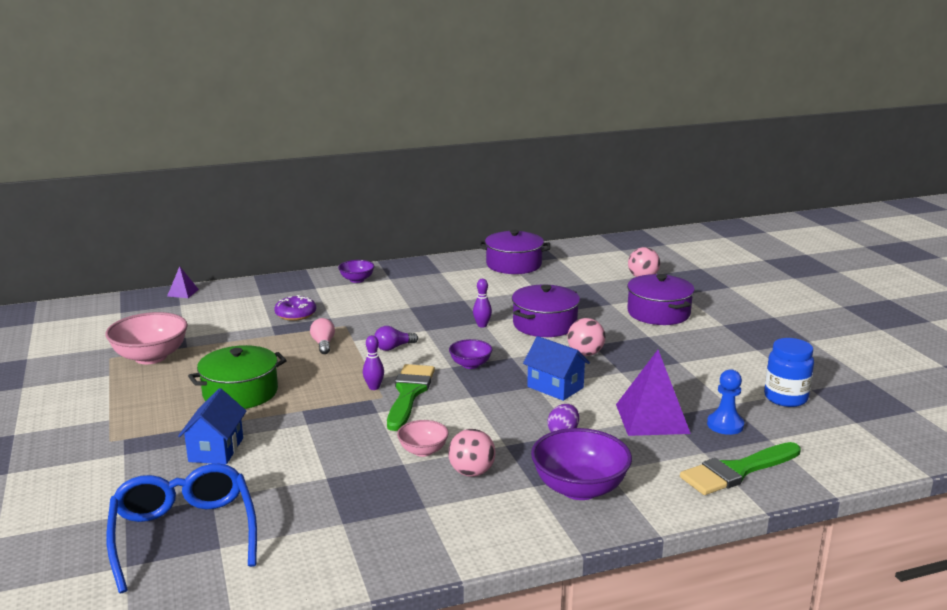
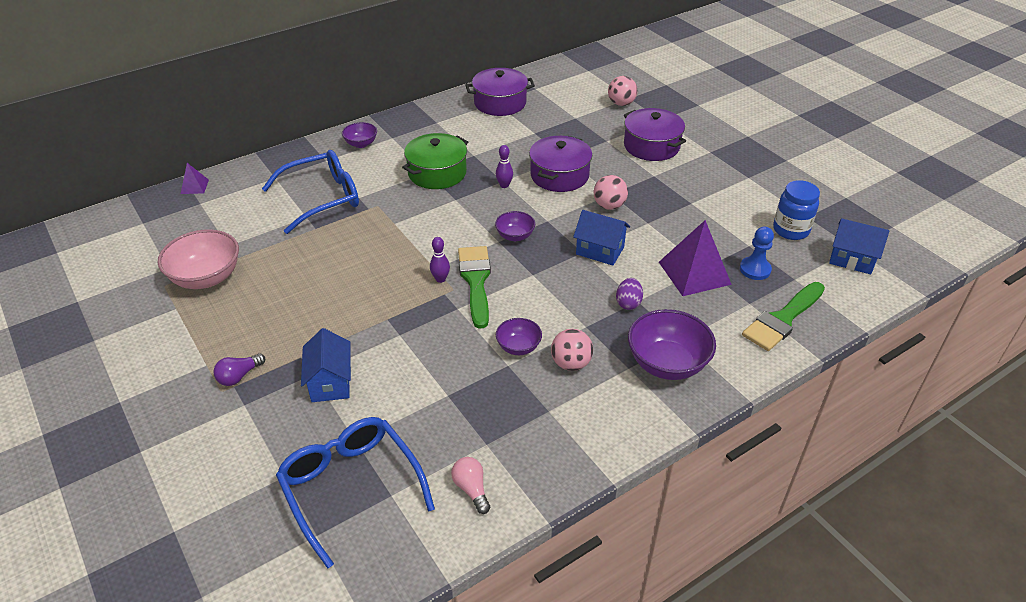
camera: 15 degrees left, 20 degrees up
green pot [188,345,287,409] -> green pot moved to [402,133,468,189]
purple donut [274,295,316,321] -> blue glasses [262,150,359,234]
pink light bulb [310,318,335,354] -> pink light bulb moved to [451,457,490,514]
purple light bulb [374,326,418,351] -> purple light bulb moved to [213,353,265,386]
pink bowl [397,420,449,457] -> purple bowl [496,318,542,355]
none -> blue house [829,218,889,274]

